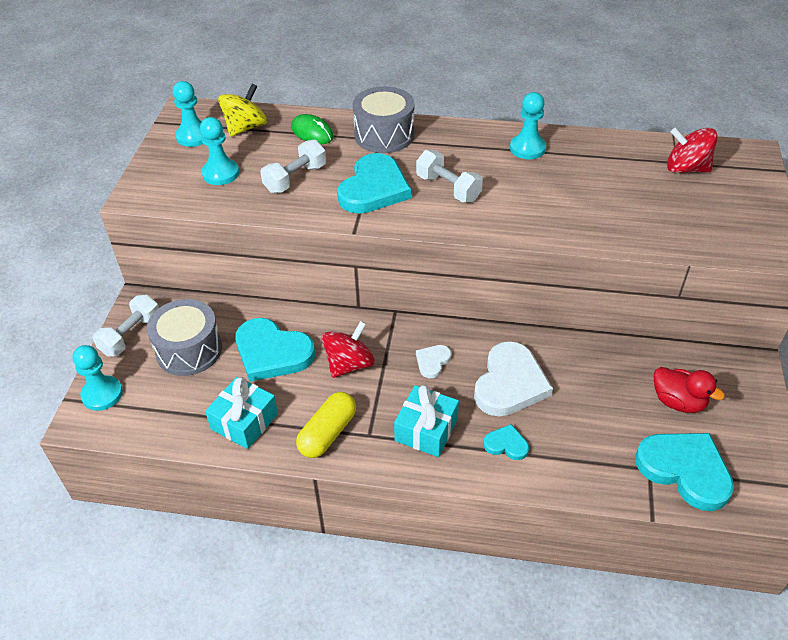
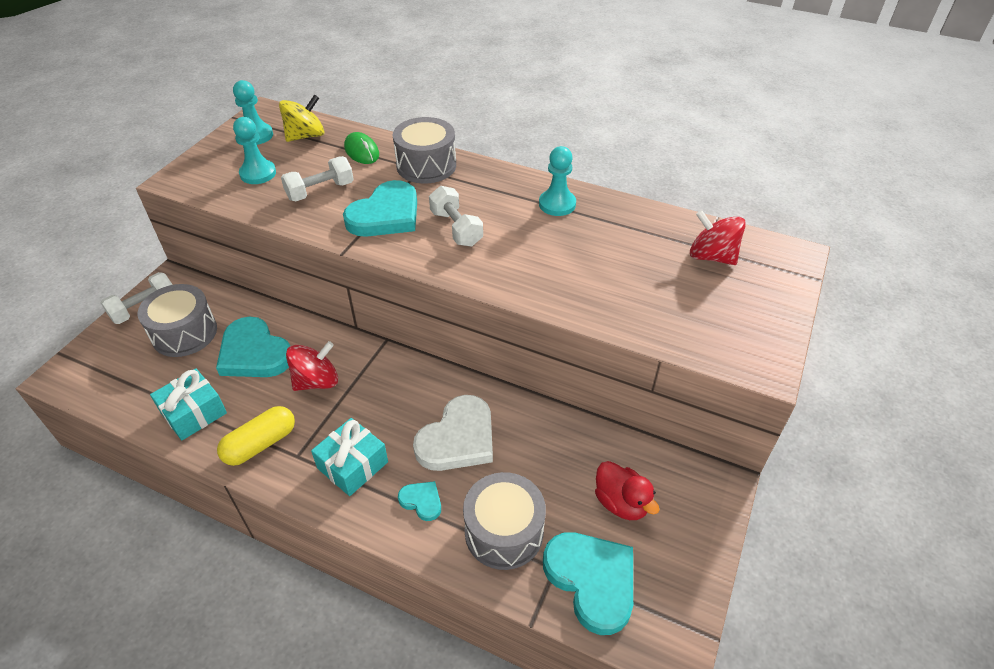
camera: 15 degrees right, 0 degrees up
turquoise pawn [72,345,123,411] -> none
white heart [416,345,451,378] -> none
none -> grey drum [463,472,546,570]

